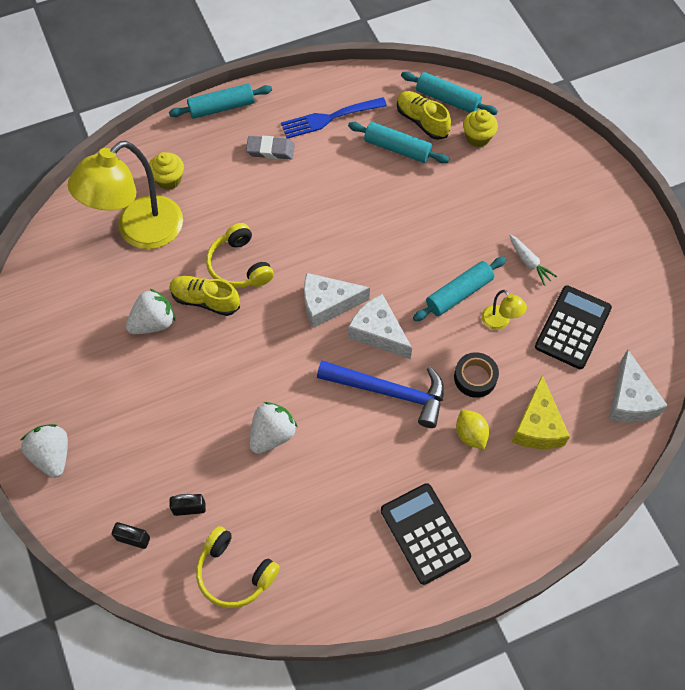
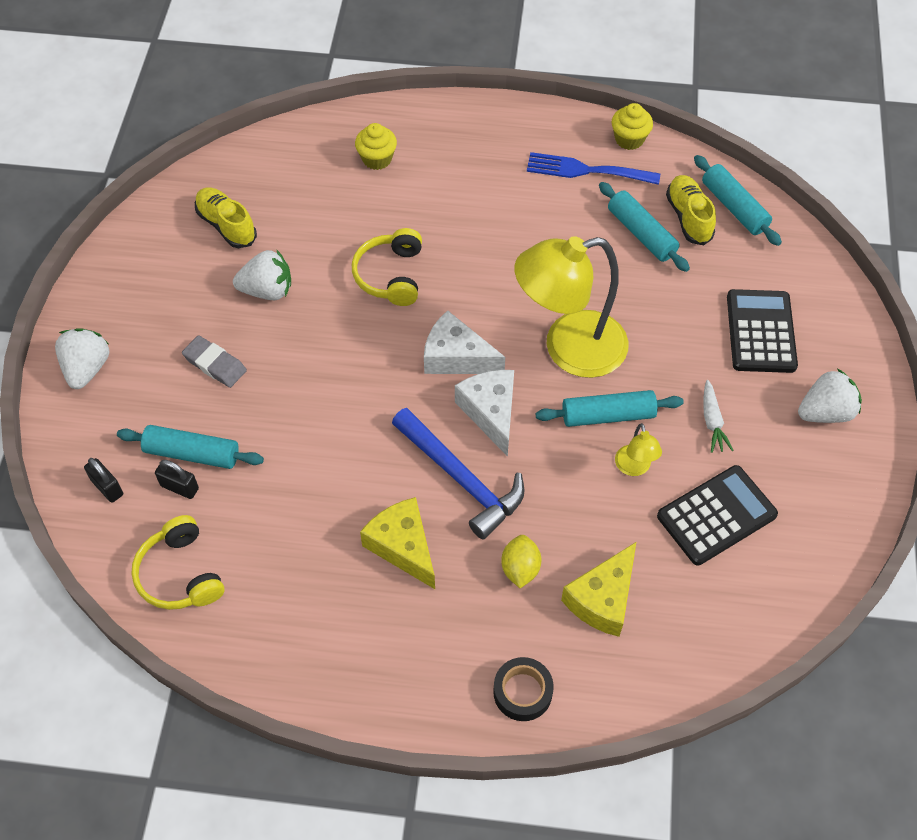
camera: 30 degrees right, 5 degrees down
yellow lamp [68,141,183,249] -> yellow lamp moved to [514,236,628,378]
turquoise rolling pin [169,84,272,119] -> turquoise rolling pin moved to [117,425,264,469]
yellow shoe [170,276,240,316] -> yellow shoe moved to [195,187,257,248]
grey eraser [246,136,295,159] -> grey eraser moved to [182,335,247,388]
white strawberry [249,402,297,454] -> white strawberry moved to [798,368,862,423]
black calculator [381,483,471,585] -> black calculator moved to [727,289,798,373]
black tape [454,352,499,398] -> black tape moved to [493,657,554,721]
yellow cupcake [463,109,498,147] -> yellow cupcake moved to [612,103,653,150]
white cheese [608,350,668,423] -> none
none -> yellow cheese [360,497,435,589]

